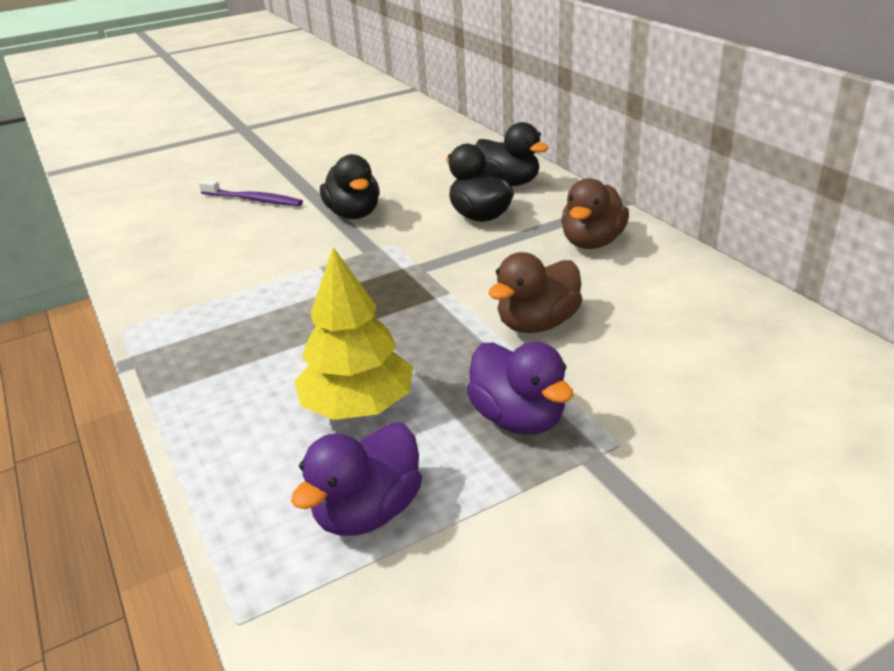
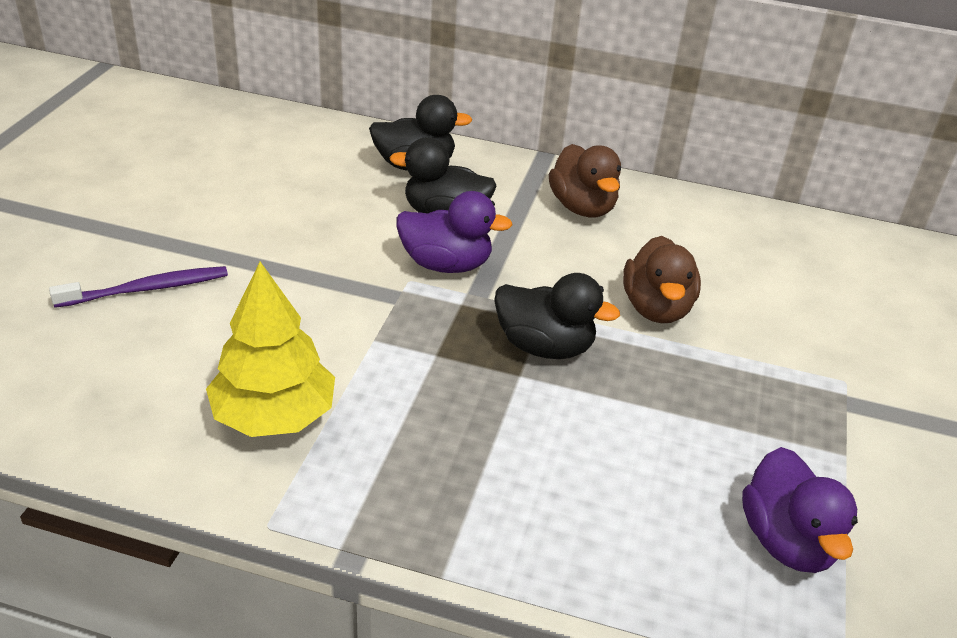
camera: 50 degrees left, 5 degrees up
yellow tree [295,247,413,420] -> yellow tree moved to [206,262,335,437]
black duck [320,154,380,219] -> black duck moved to [494,273,620,359]
purple duck [466,342,573,435] -> purple duck moved to [396,191,513,273]

